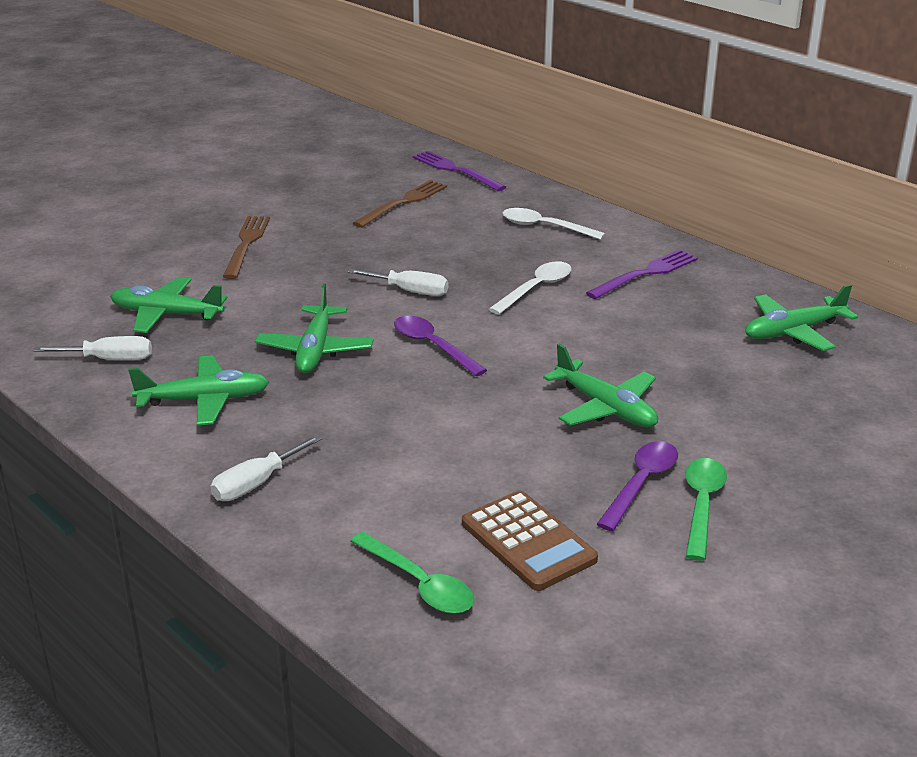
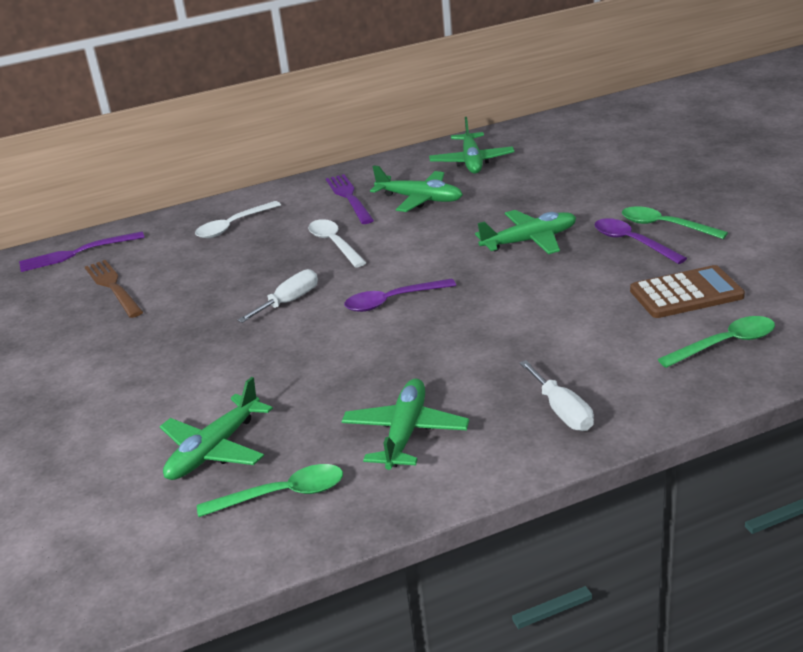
camera: 65 degrees left, 0 degrees up
white screwdriver [34,336,152,360] -> green spoon [197,464,343,517]
brown fork [223,216,270,279] -> none
green plane [255,284,373,374] -> green plane moved to [370,165,463,212]

